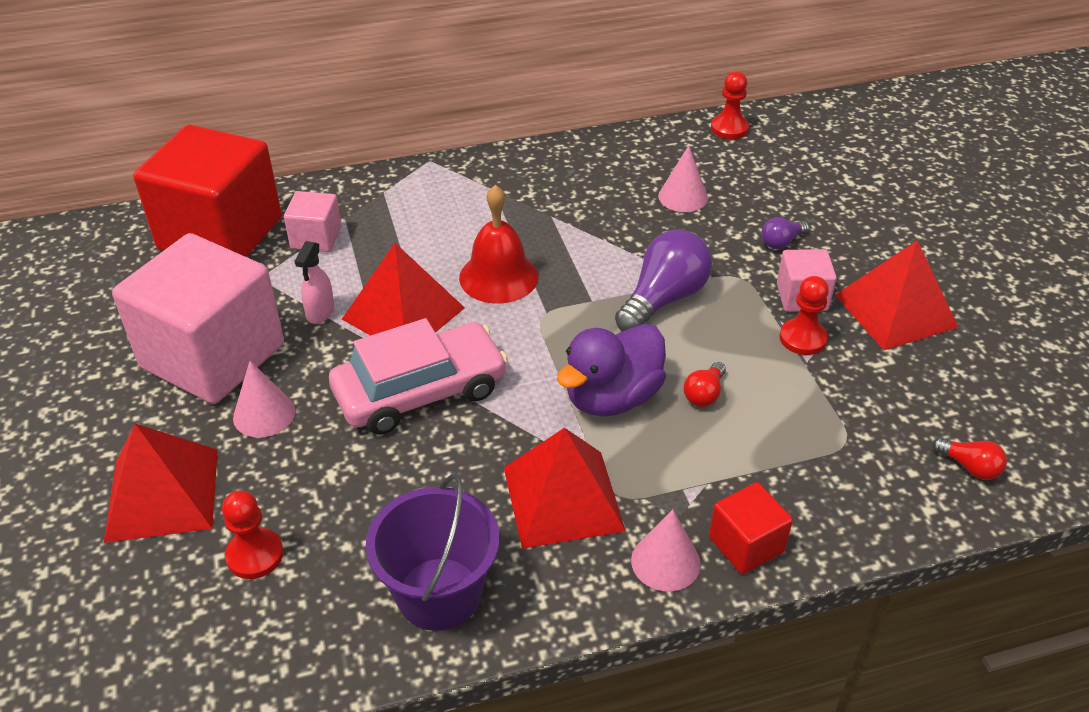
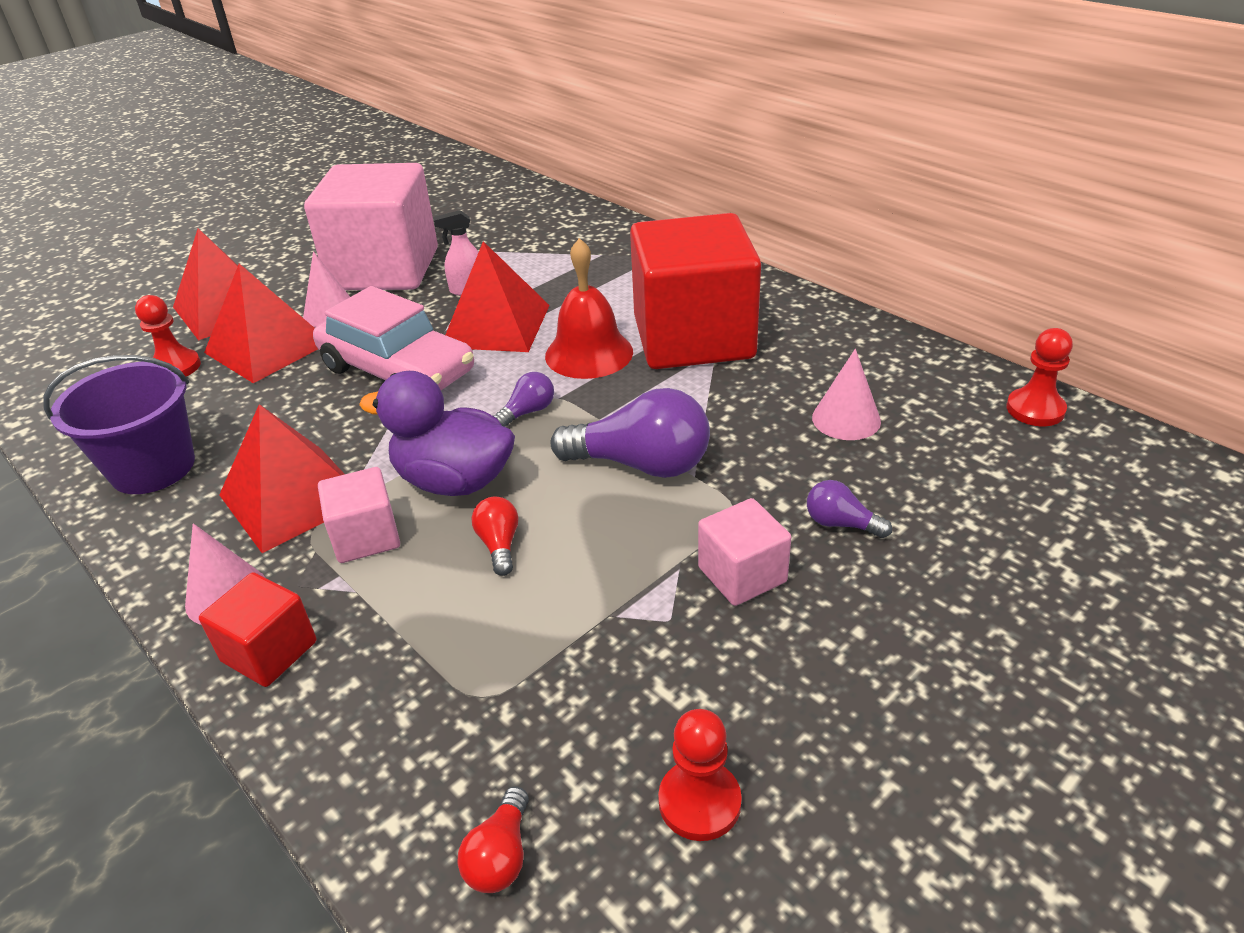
camera: 65 degrees right, 5 degrees down
red cube [133,125,282,257] -> red cube moved to [630,213,761,369]
pink cube [284,191,341,252] -> pink cube moved to [318,467,400,563]
red light bulb [684,362,726,407] -> red light bulb turned 75 degrees clockwise [472,496,518,576]
red pawn [780,276,829,355] -> red pawn moved to [658,709,742,841]
red pyramid [835,240,959,350] -> red pyramid moved to [204,264,318,383]
none -> purple light bulb [494,372,554,427]

